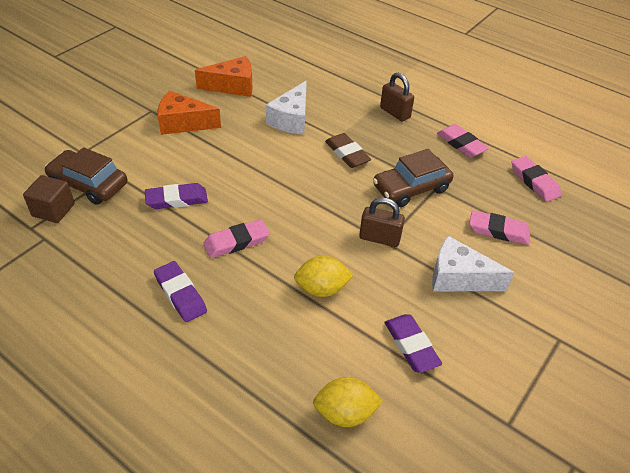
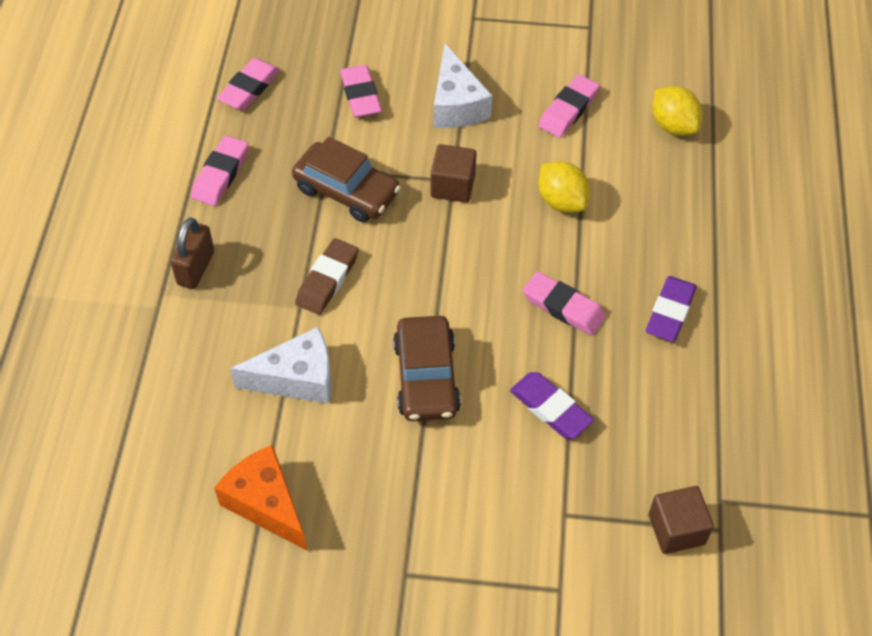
camera: 120 degrees left, 10 degrees up
brown car [44,147,127,205] -> brown car moved to [393,316,461,421]
orange cheese [158,91,221,135] -> none
brown padlock [359,197,405,247] -> brown cube [430,144,477,203]
purple eraser [385,314,442,373] -> pink eraser [538,74,600,138]

